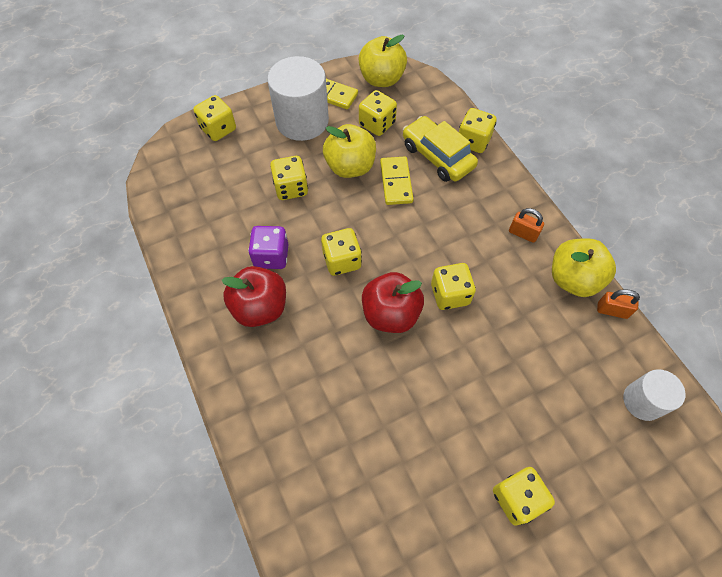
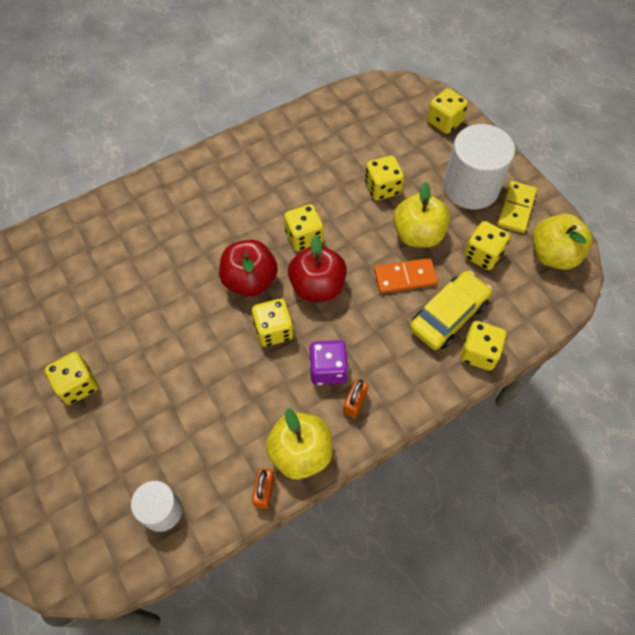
camera: 85 degrees right, 0 degrees up
red apple [221,266,286,327] -> red apple moved to [288,235,347,302]
purple dice [248,226,289,269] -> purple dice moved to [310,340,348,385]
yellow domino [380,156,414,205] -> orange domino [374,258,438,293]

